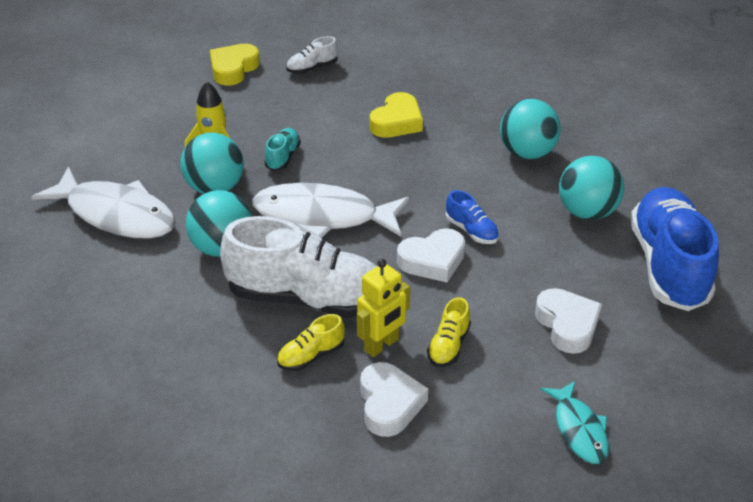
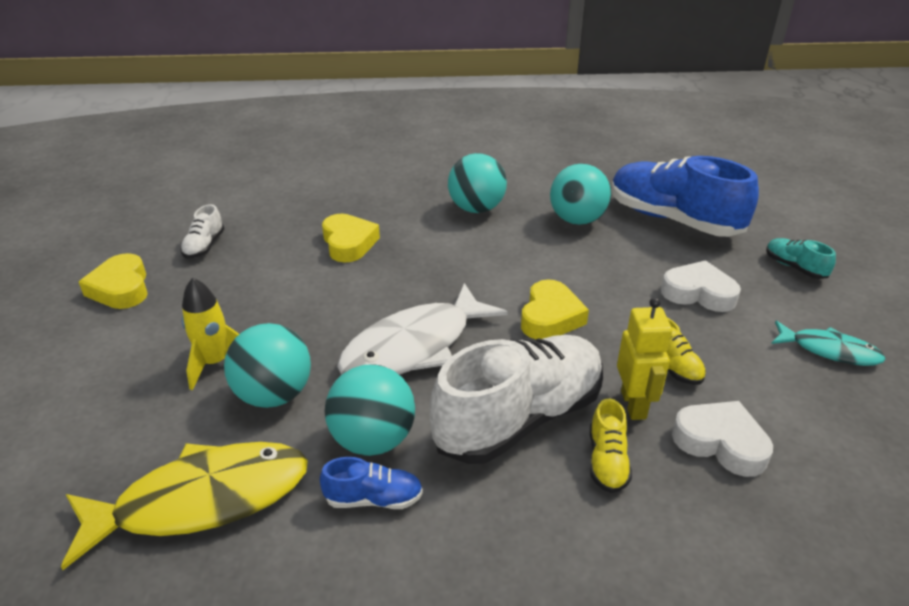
camera: 50 degrees left, 5 degrees down
white fish [31,167,176,239] -> yellow fish [61,442,308,570]
turquoise shoe [264,128,301,171] -> turquoise shoe moved to [766,238,836,279]
white heart [397,228,465,282] -> yellow heart [521,280,589,339]
blue shoe [446,190,499,244] -> blue shoe moved to [320,457,423,509]

